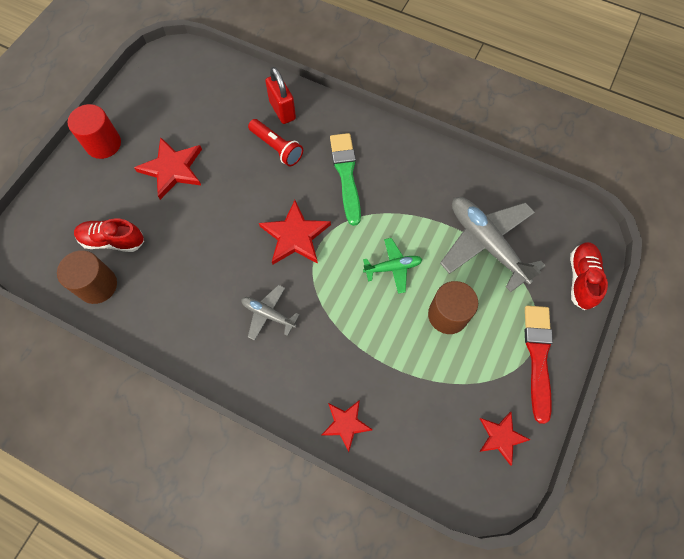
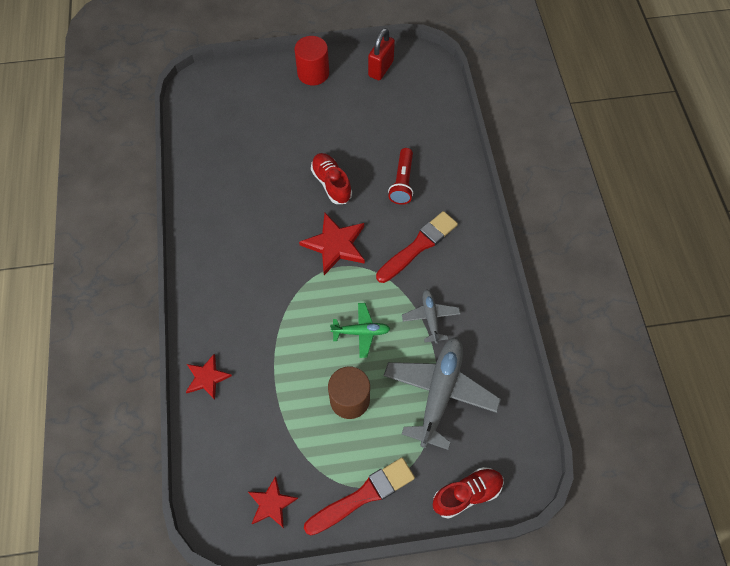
camera: 55 degrees right, 5 degrees down
brown cylinder [57,250,117,304] -> none
red shoe [74,219,144,252] -> red shoe moved to [311,153,352,204]
red star [134,137,202,200] -> none
grey plane [241,285,300,341] -> grey plane moved to [402,289,460,344]
red padlock [265,67,296,124] -> red padlock moved to [368,28,395,80]
green brush [330,133,361,226] -> red brush [376,211,458,283]
green plane [363,238,423,294] -> green plane turned 45 degrees counterclockwise [330,303,390,358]

